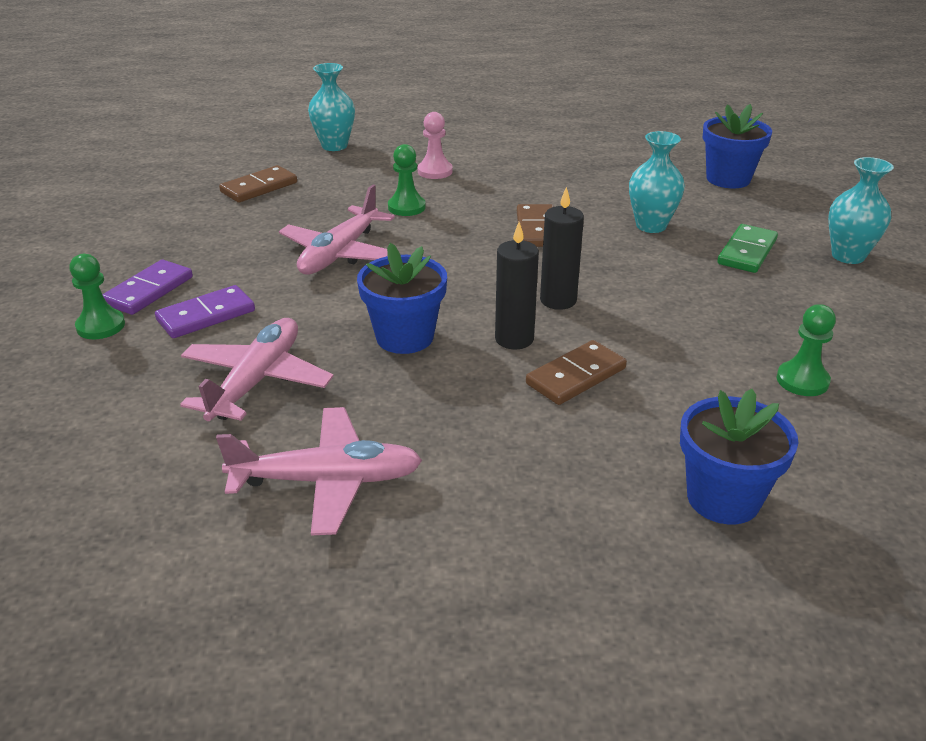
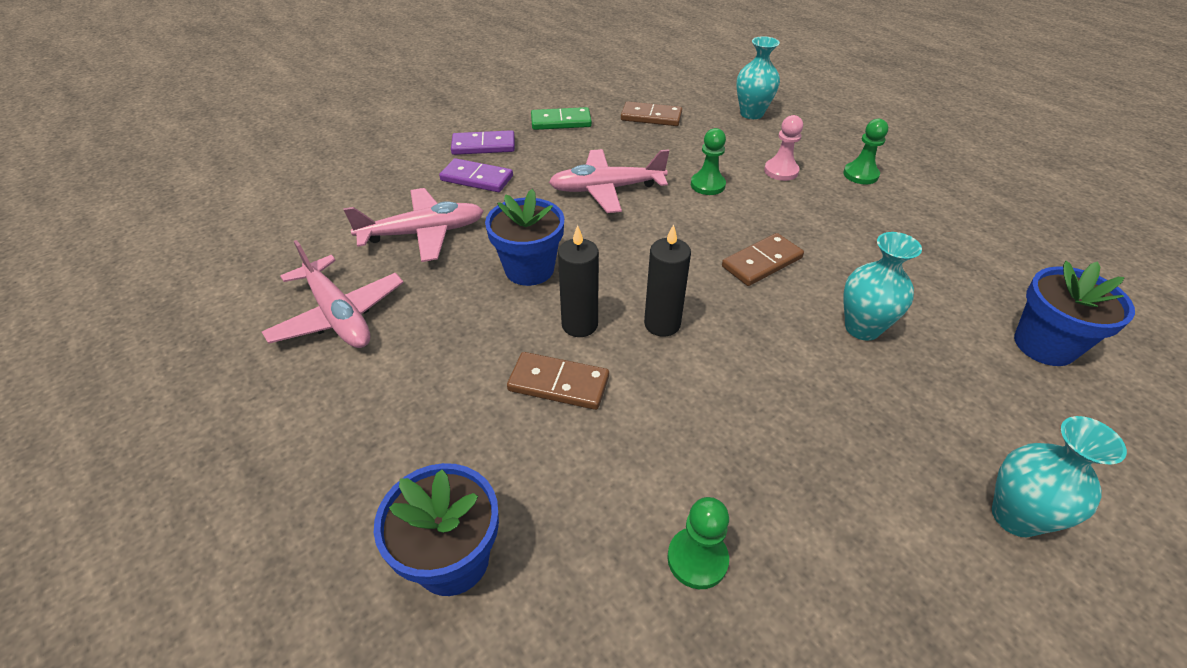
camera: 55 degrees right, 10 degrees up
green pawn [69,254,125,339] -> green pawn moved to [843,119,888,184]
green domino [717,224,778,273] -> green domino moved to [531,107,592,130]

